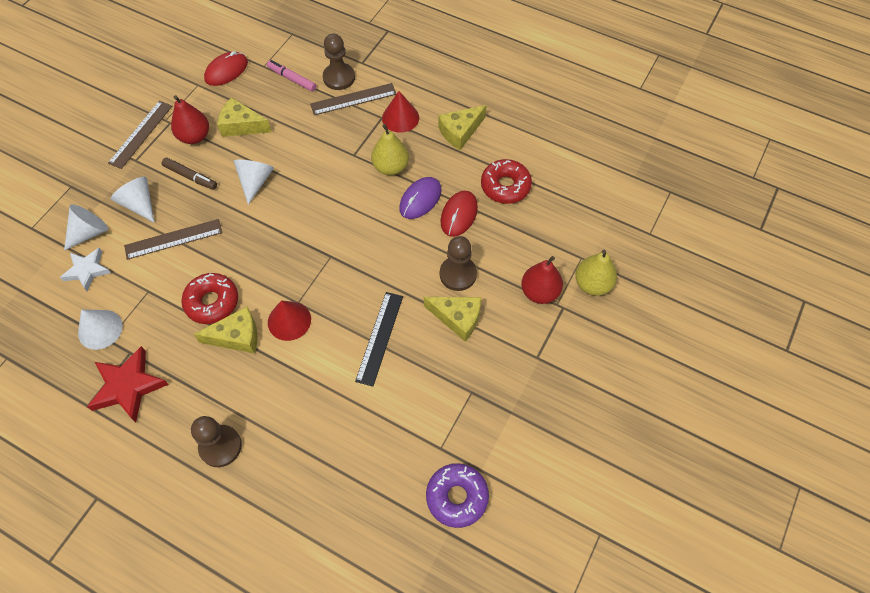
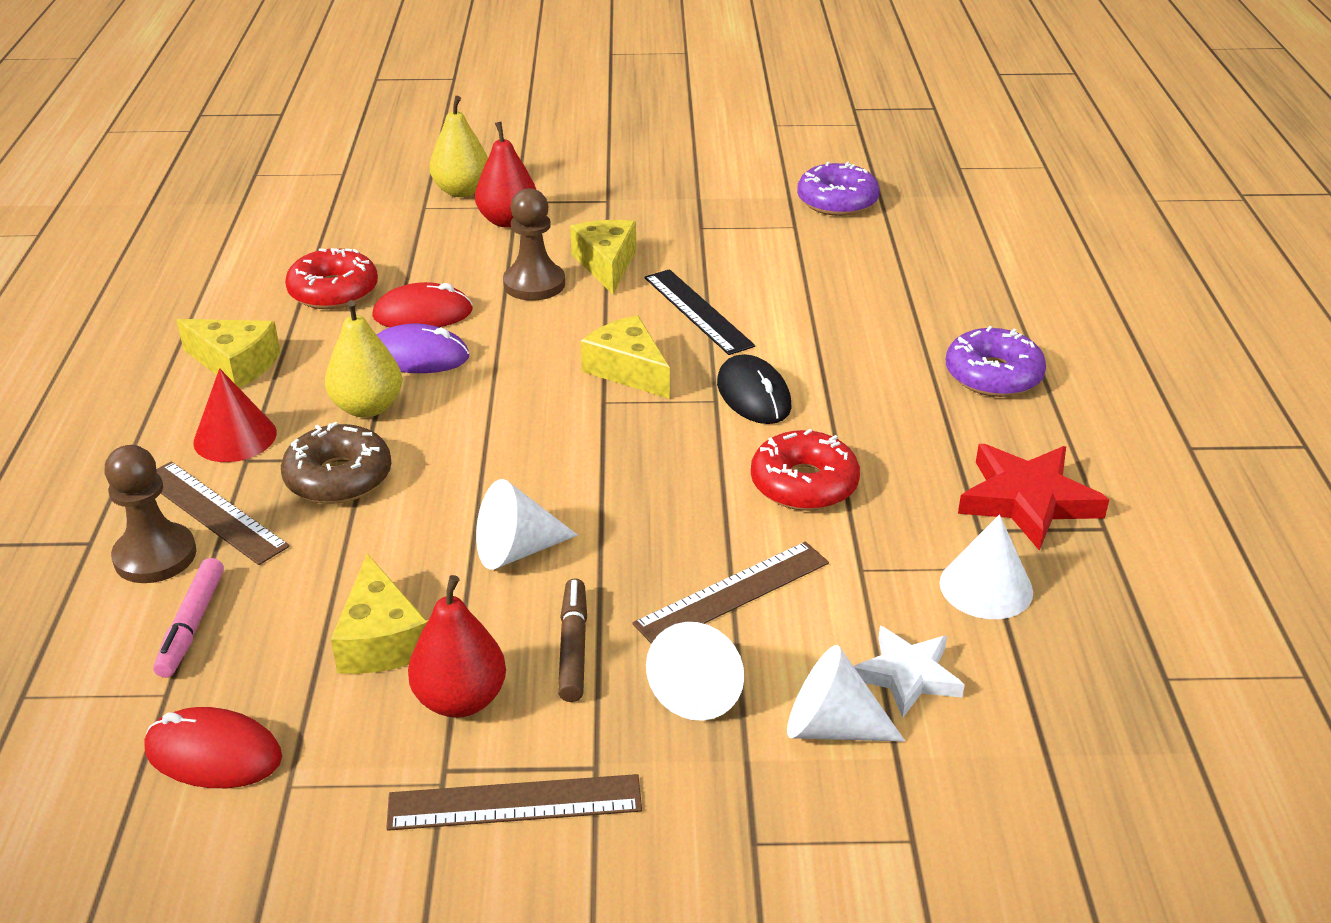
camera: 120 degrees left, 25 degrees down
brown ruler [124,219,222,260] -> brown ruler turned 75 degrees counterclockwise [633,542,829,644]
brown pawn [191,416,242,467] -> purple donut [946,326,1046,397]
yellow cheese [194,307,258,354] -> yellow cheese moved to [581,315,670,399]
red cone [268,301,311,341] -> black mouse [717,354,792,424]
black ruler [355,292,403,387] -> black ruler turned 75 degrees clockwise [644,269,755,355]
none -> brown donut [281,422,392,504]

